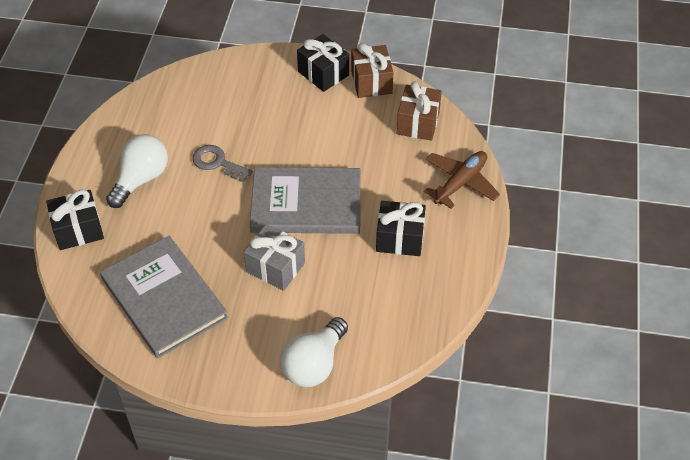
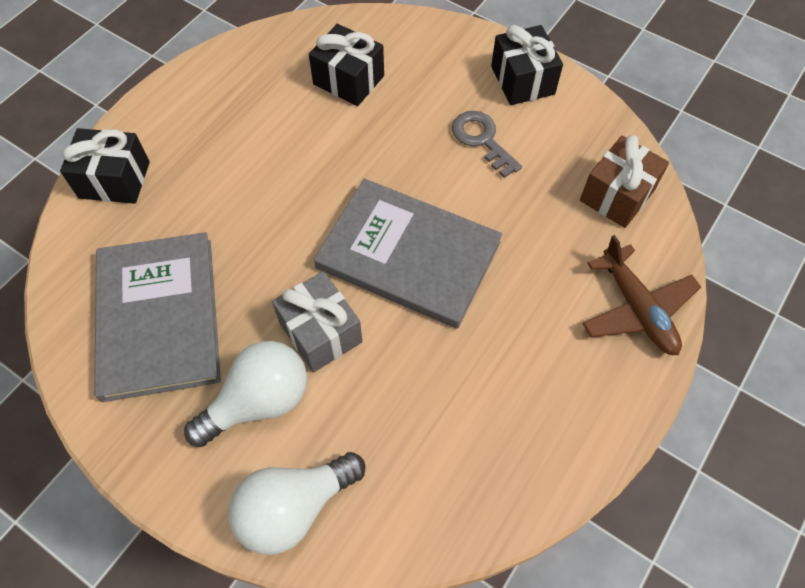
camera: 25 degrees right, 10 degrees up
white light bulb [106,134,168,208] -> white light bulb moved to [184,341,307,447]
grey key [193,145,253,182] -> grey key moved to [452,111,522,178]
brown gift [351,43,393,98] -> none
black gift [376,201,426,256] -> black gift moved to [309,24,384,106]
brown plane [424,151,500,209] -> brown plane turned 90 degrees clockwise [582,235,701,355]

